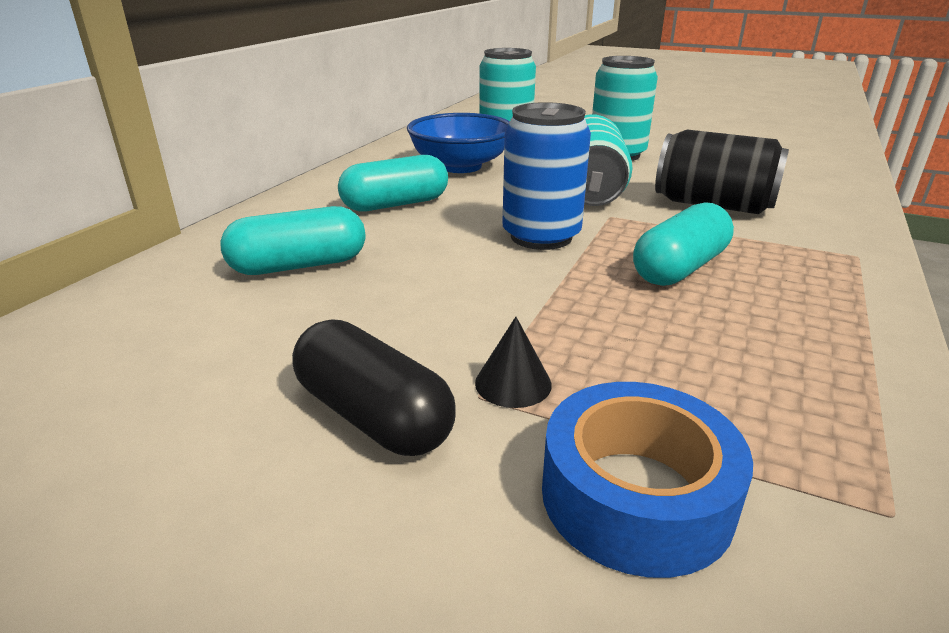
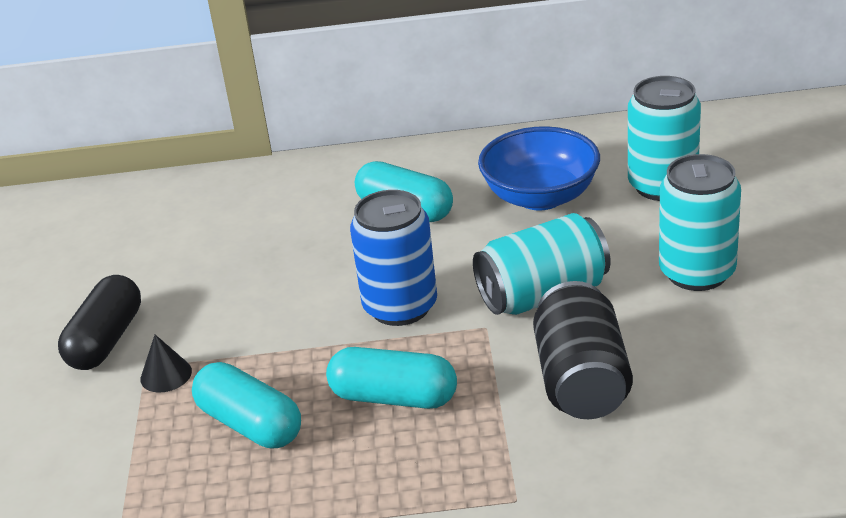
camera: 65 degrees right, 5 degrees up
turquoise capsule [220,206,366,275] -> turquoise capsule moved to [192,362,301,449]
blue tape [542,382,753,578] -> none

